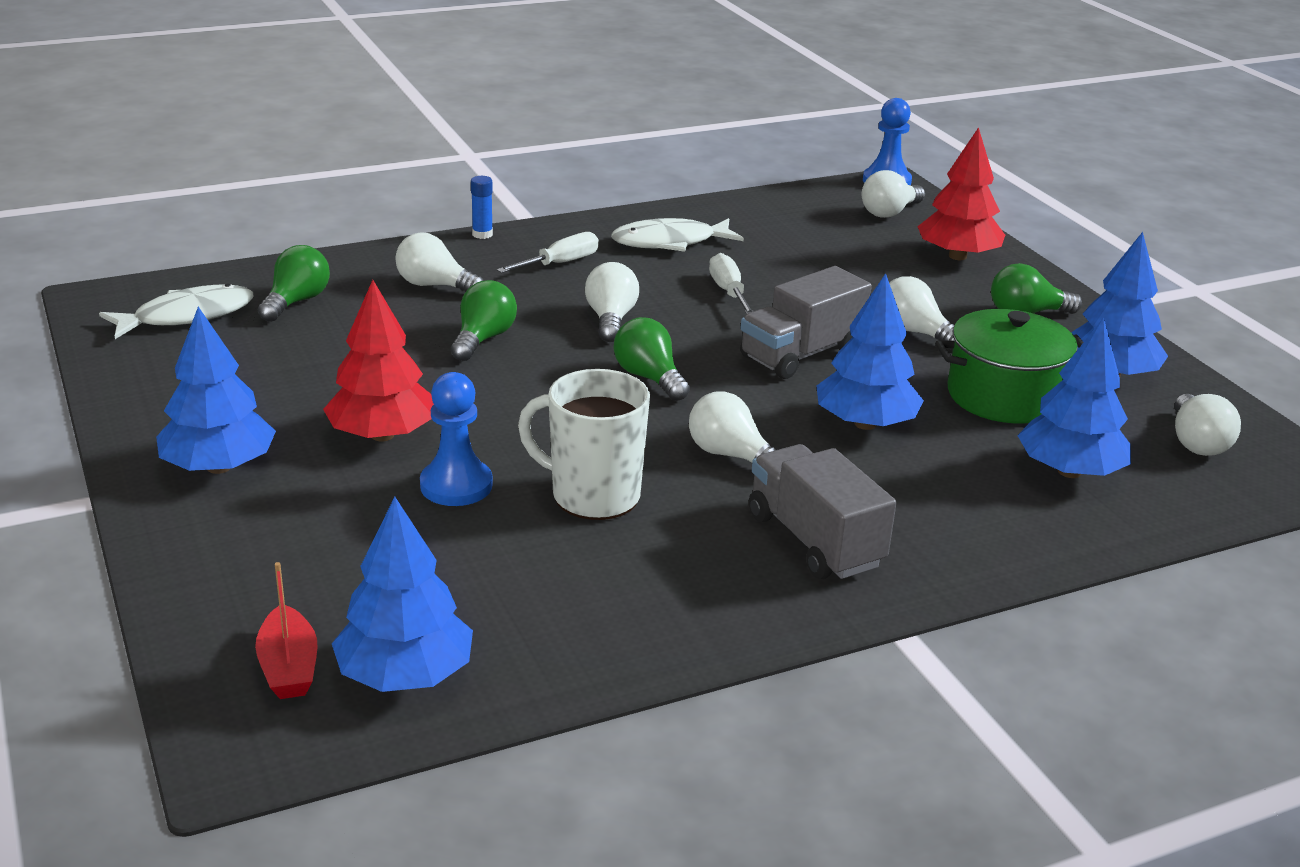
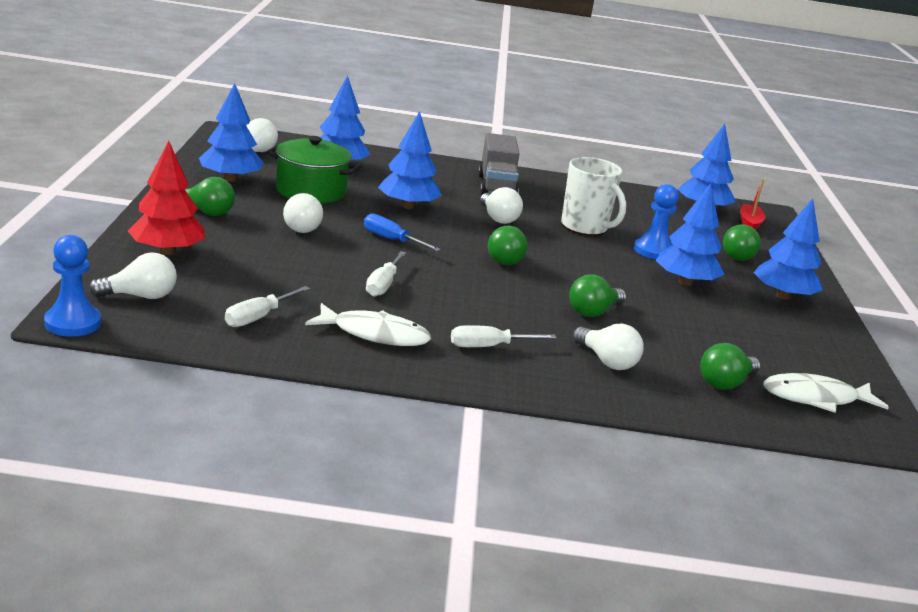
camera: 155 degrees left, 5 degrees down
red tree [323,280,434,441] -> blue tree [656,183,724,286]
blue glue stick [471,176,493,239] -> none
white light bulb [585,262,639,342] -> none
grey truck [740,266,872,379] -> blue screwdriver [364,213,441,251]
none -> white screwdriver [225,286,310,327]
none -> green light bulb [723,224,760,261]

